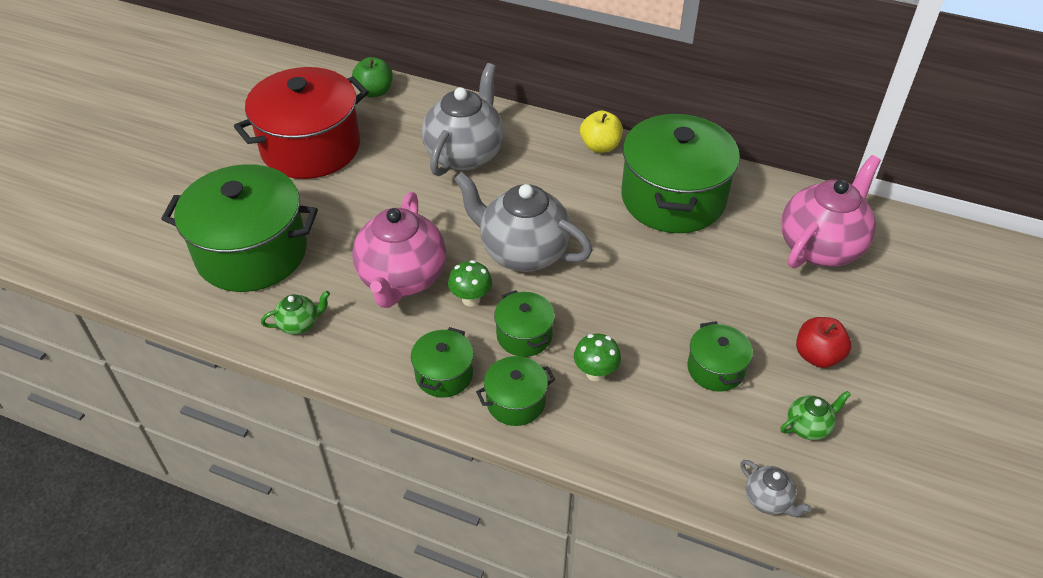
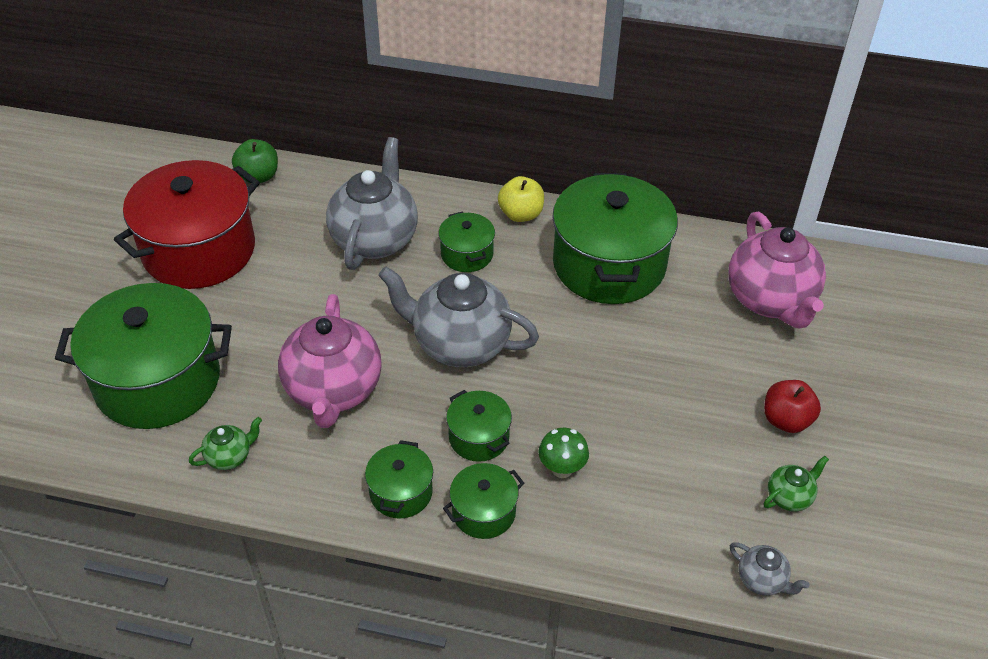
camera: 10 degrees left, 0 degrees up
green mushroom [448,260,492,307] -> none
green pot [687,321,753,392] -> green pot moved to [438,211,495,272]
pink teapot [781,155,881,269] -> pink teapot turned 135 degrees clockwise [728,211,826,328]

